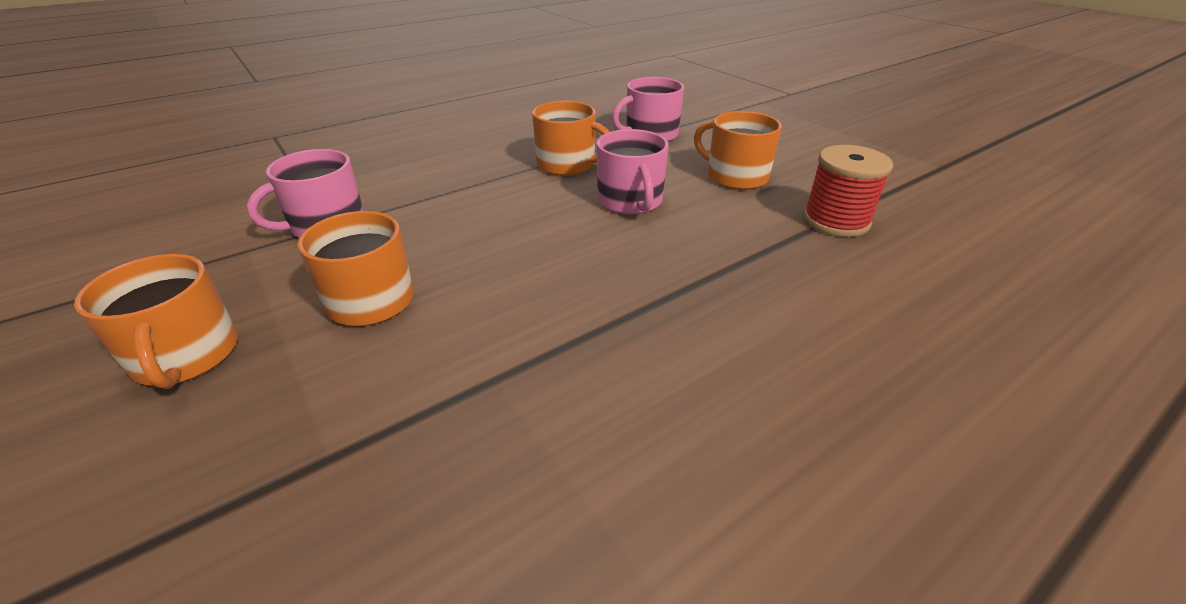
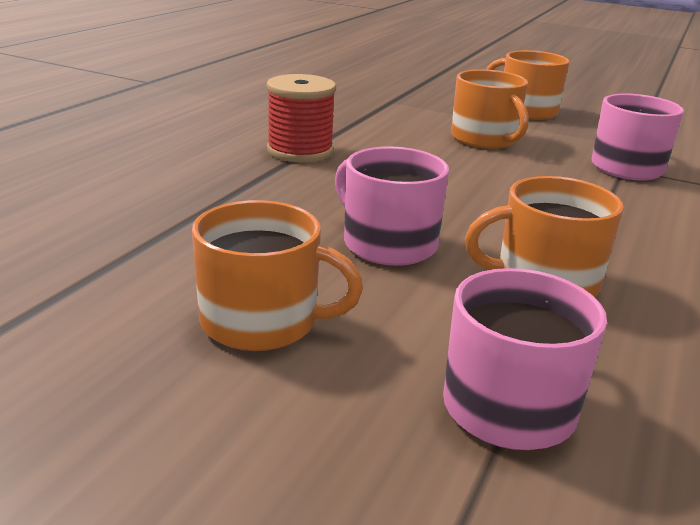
camera: 150 degrees right, 10 degrees down
red spool [803,145,893,237] -> red spool moved to [267,74,336,162]

